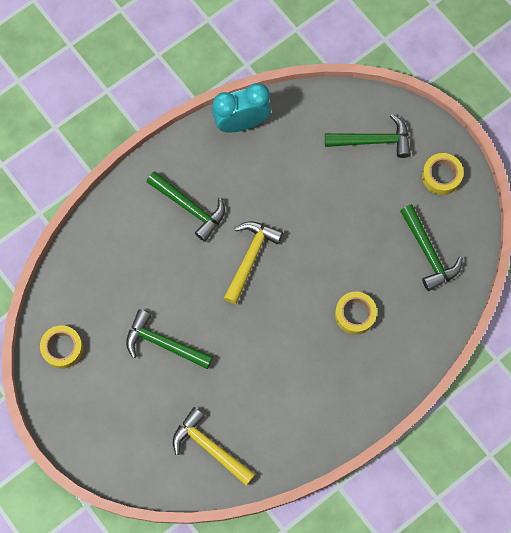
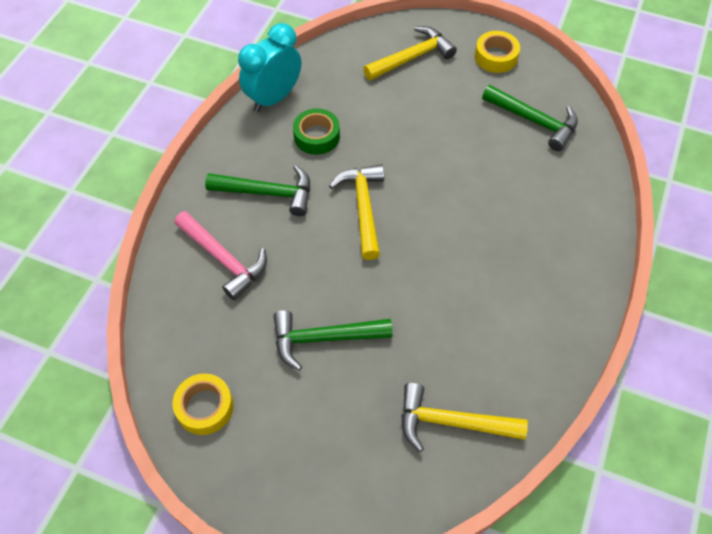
camera: 30 degrees left, 15 degrees down
green hammer [325,114,411,158] -> yellow hammer [363,26,457,80]
yellow tape [335,292,377,335] -> none
none -> pink hammer [174,211,267,300]
none -> green tape [293,108,340,155]

